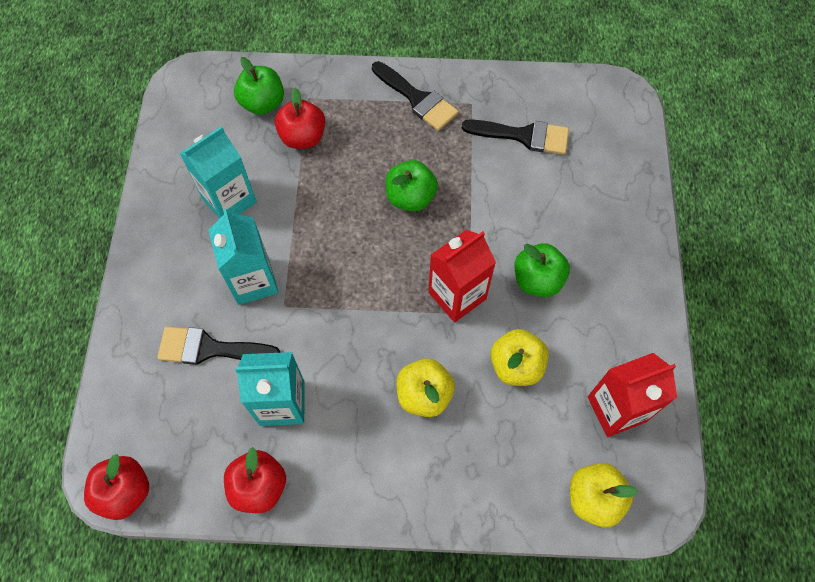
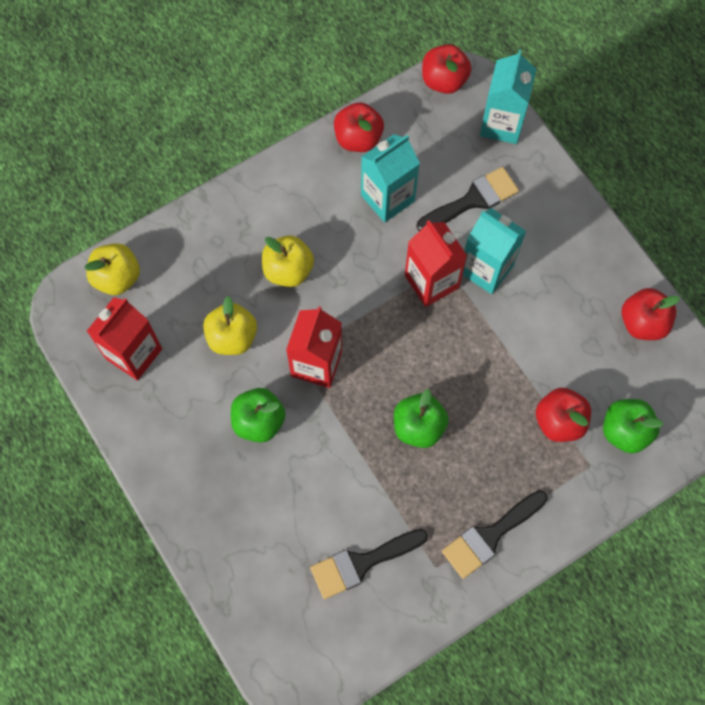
camera: 145 degrees right, 5 degrees up
turquoise carton [180,126,257,219] -> turquoise carton moved to [480,50,536,144]
black brush [372,61,458,131] -> black brush turned 45 degrees counterclockwise [442,490,548,579]
none -> red carton [405,220,467,307]
none -> red apple [621,288,680,340]

